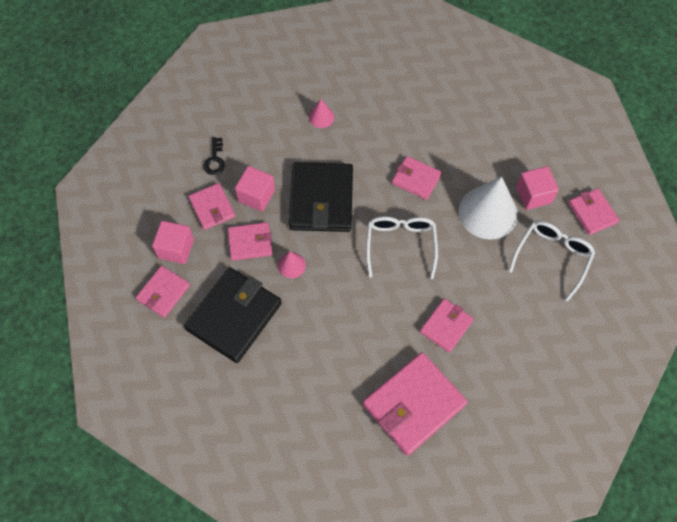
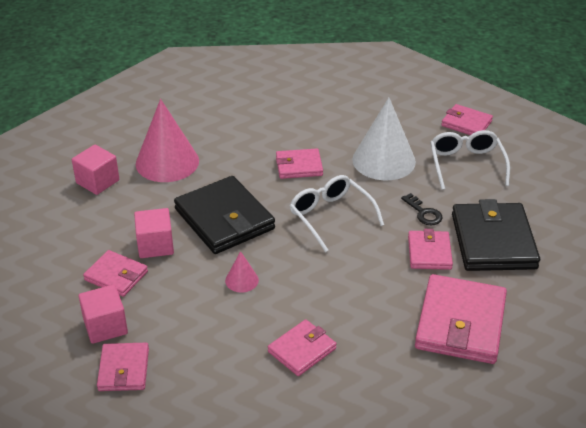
camera: 35 degrees left, 25 degrees down
black wallet [184,267,282,363] -> black wallet moved to [452,199,540,271]
black key [204,137,225,175] -> black key moved to [401,193,443,225]
pink wallet [228,222,272,261] -> pink wallet moved to [268,319,336,376]
pink cone [309,99,334,128] -> pink cone [136,99,199,182], size x2.18
pink cube [516,166,559,210] -> pink cube moved to [72,145,119,195]

